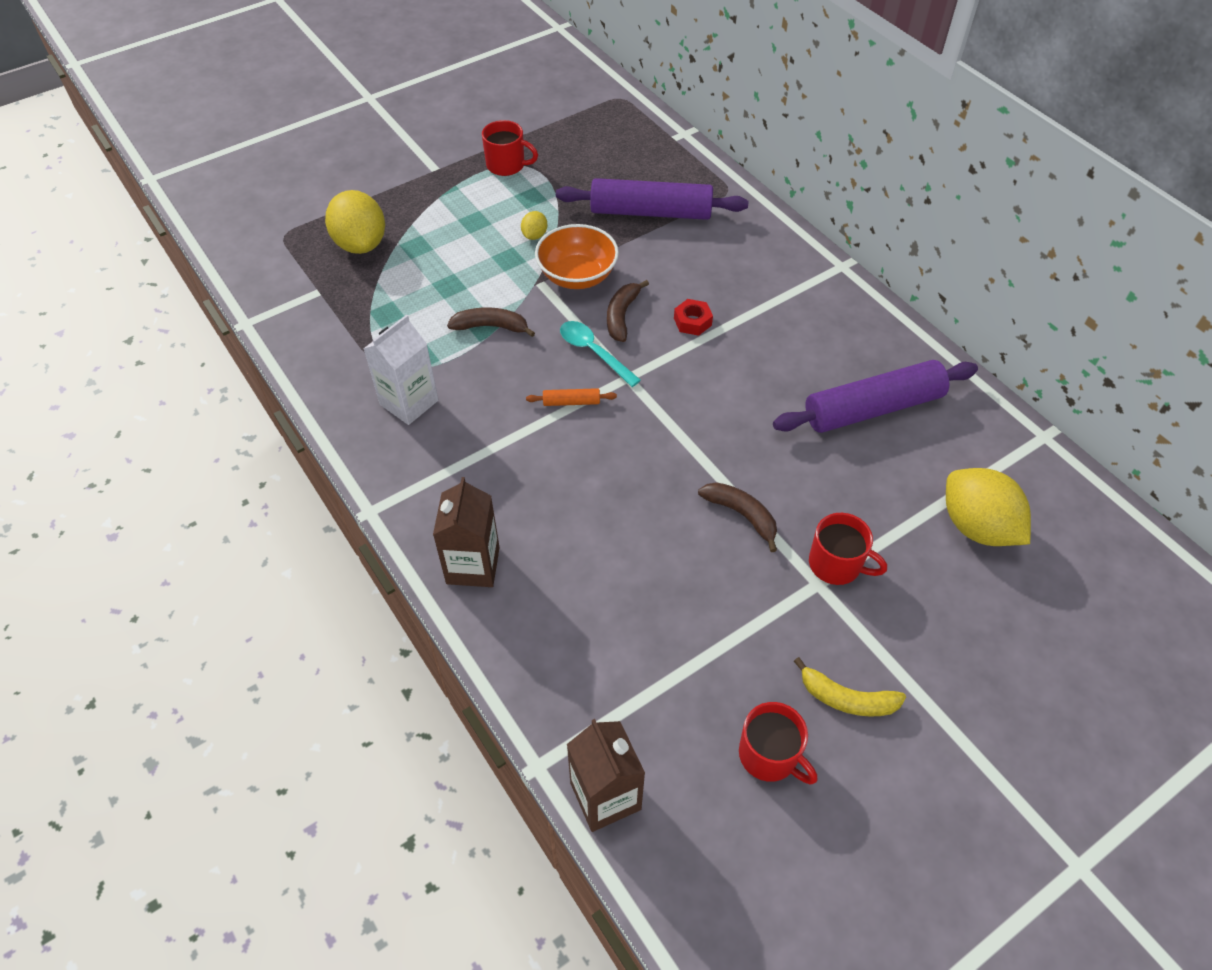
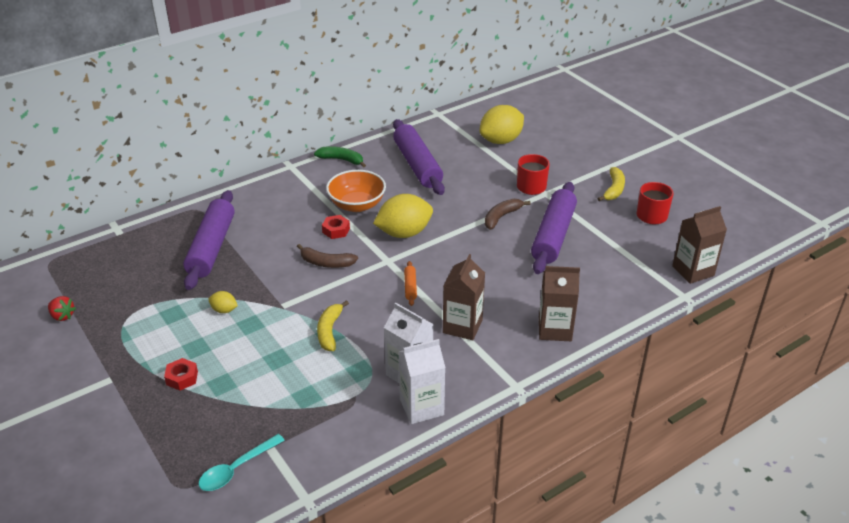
camera: 90 degrees left, 15 degrees down
yellow lemon [325,190,385,254] -> yellow lemon moved to [373,194,433,238]
brown banana [447,307,535,337] -> yellow banana [317,300,349,351]
red mug [482,120,538,176] -> none
orange bowl [535,224,619,289] -> orange bowl moved to [326,170,386,212]
turquoise spoon [560,321,641,387] -> turquoise spoon moved to [199,434,285,491]
none -> red strawberry [48,296,76,321]
none -> red nut [164,358,198,391]
none -> green banana [314,146,366,168]
none -> white carton [399,339,446,424]
none -> brown carton [443,254,485,340]
none -> purple rolling pin [531,182,577,274]

